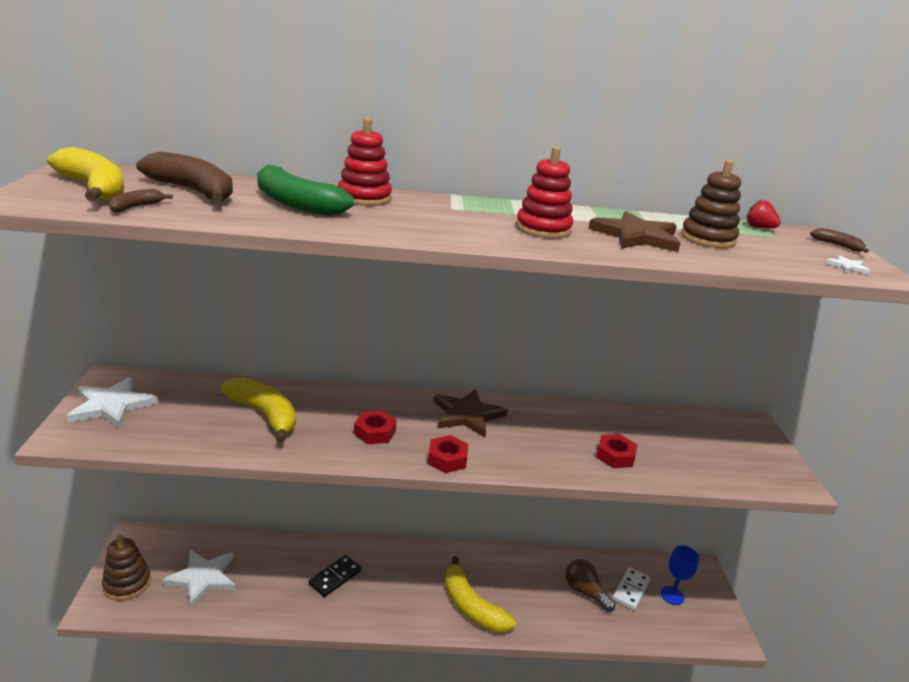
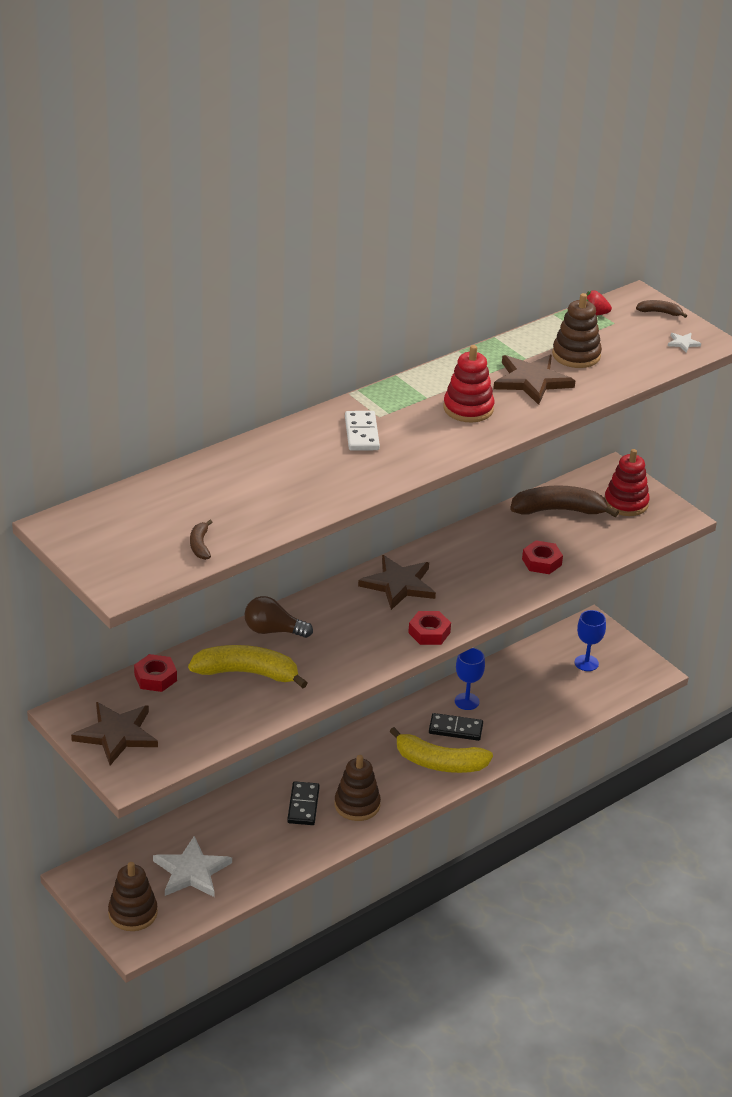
camera: 35 degrees left, 10 degrees up
yellow banana [47,147,124,201] -> none
white star [67,377,158,428] -> brown star [71,702,158,765]
brown banana [136,152,233,202] -> brown banana moved to [510,485,619,517]
green banana [257,164,354,216] -> none
red stacking toy [338,118,392,206] -> red stacking toy moved to [604,449,650,516]
red nut [354,411,397,444] -> red nut moved to [134,654,177,692]
brown light bulb [565,559,615,612] -> brown light bulb moved to [245,596,313,638]
white domino [613,567,650,610] -> white domino moved to [345,411,380,451]
none -> brown stacking toy [334,755,381,821]
none -> black domino [429,713,483,741]
none -> blue goblet [455,648,485,710]

